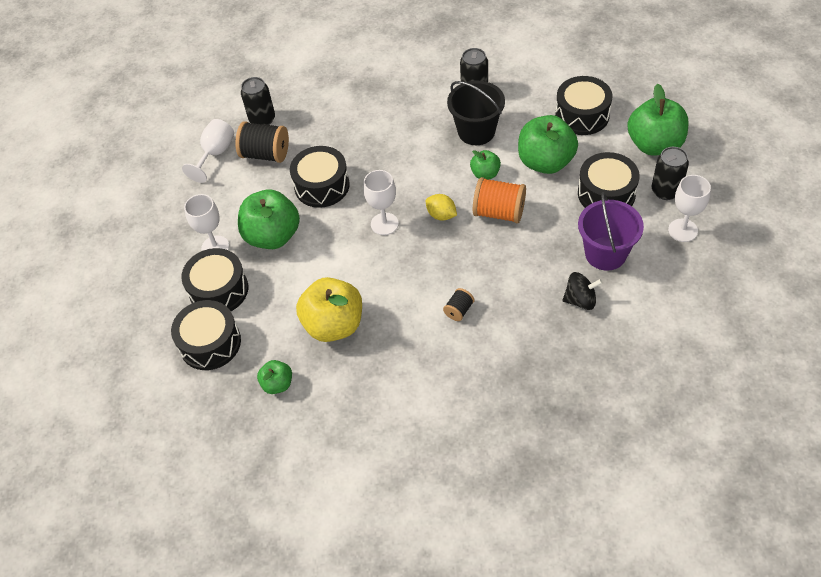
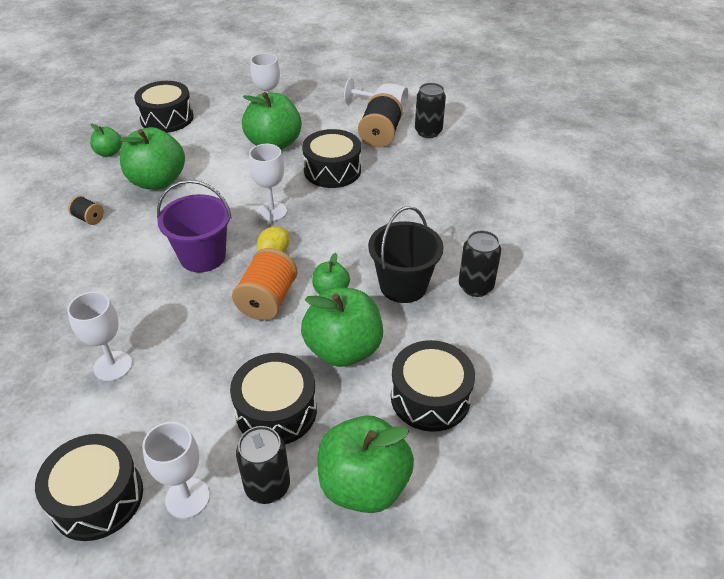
camera: 85 degrees right, 10 degrees down
black drum [181,248,248,311] -> black drum moved to [35,434,143,541]
yellow apple [296,277,362,342] -> green apple [120,127,185,190]
black spool [443,288,475,321] -> black spool moved to [68,196,104,225]
black spinning top [562,272,603,310] -> white goblet [67,292,132,381]
purple bucket [578,192,644,271] -> purple bucket moved to [157,180,232,273]

